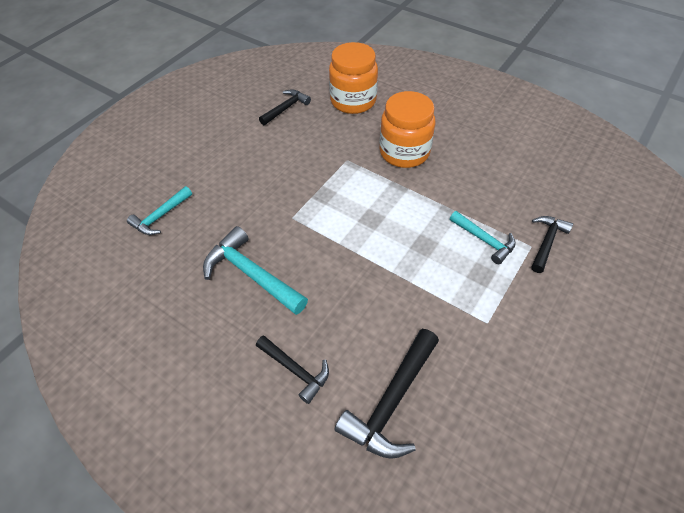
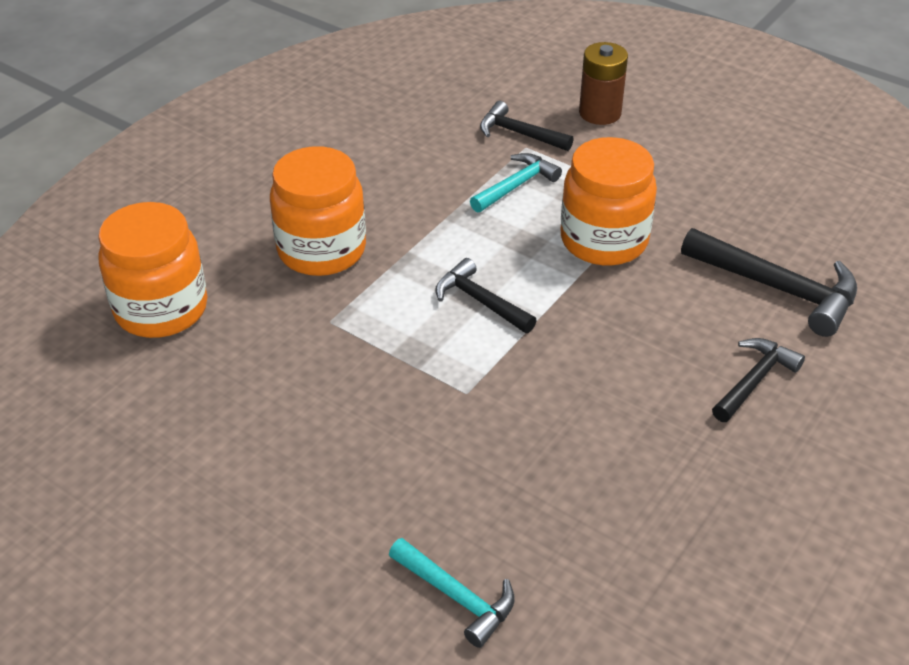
camera: 90 degrees left, 10 degrees down
turquoise hammer [203,226,308,315] -> none
black hammer [259,89,311,125] -> black hammer moved to [435,258,537,333]
none -> orange jar [561,137,657,266]
none -> brown battery [579,42,628,125]

